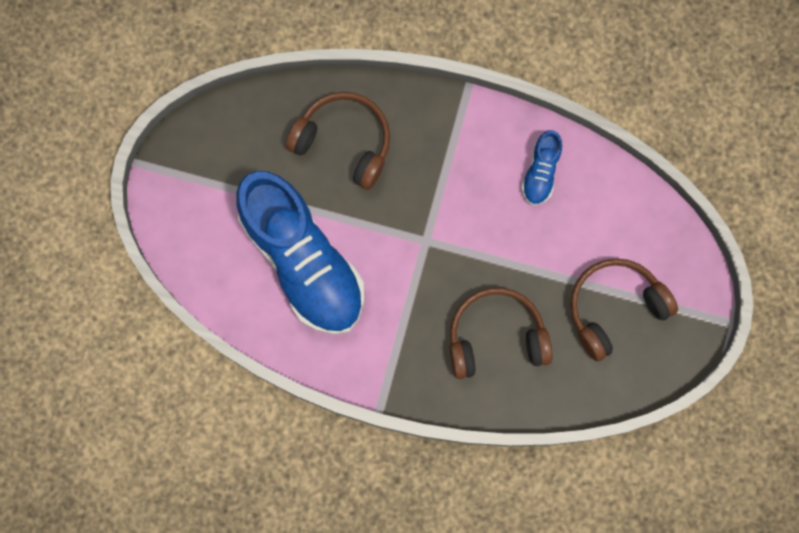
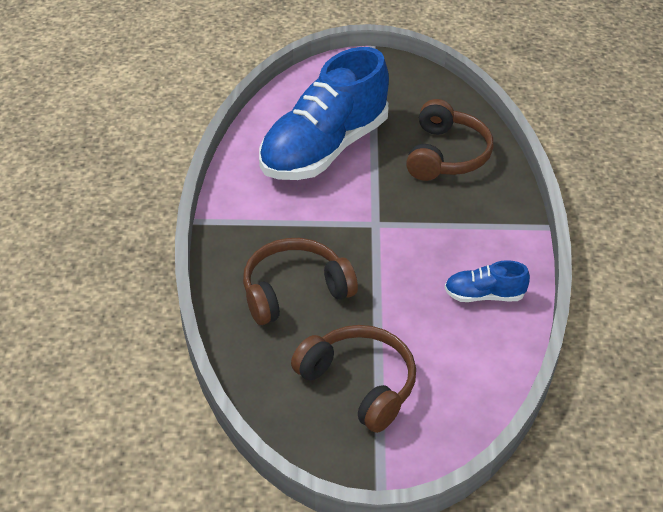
camera: 75 degrees right, 35 degrees down
brown headphones [450,288,553,379] -> brown headphones turned 90 degrees counterclockwise [243,238,358,325]

